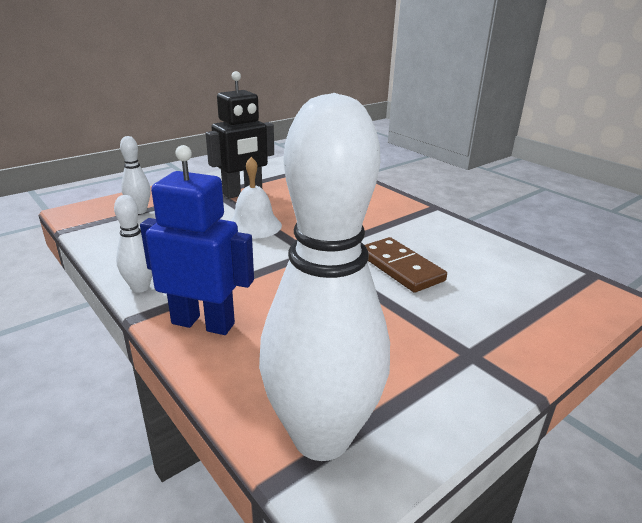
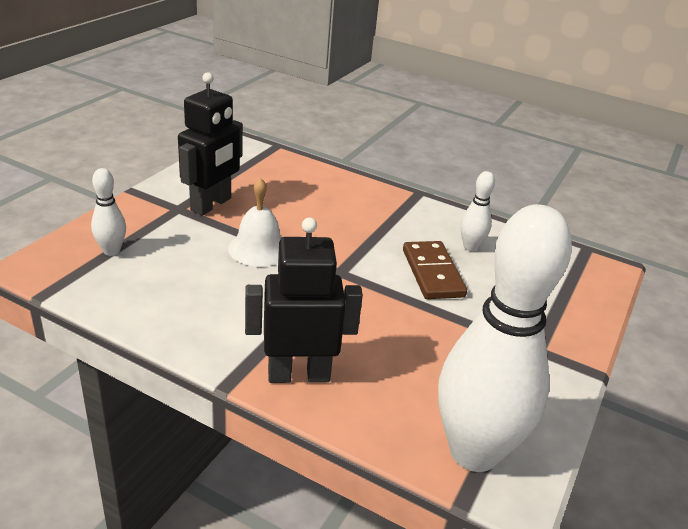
camera: 25 degrees left, 5 degrees up
white bowling pin [114,195,152,293] -> white bowling pin moved to [460,171,495,251]
blue robot [140,145,254,335] -> black robot [245,217,363,383]
brown domino [365,237,447,293] -> brown domino turned 45 degrees clockwise [403,241,467,299]

